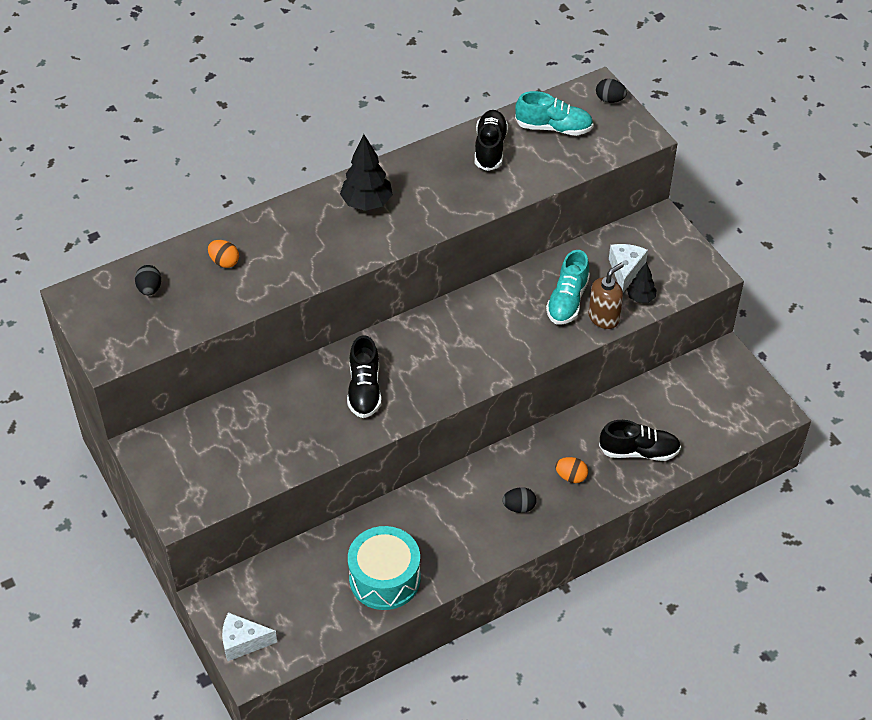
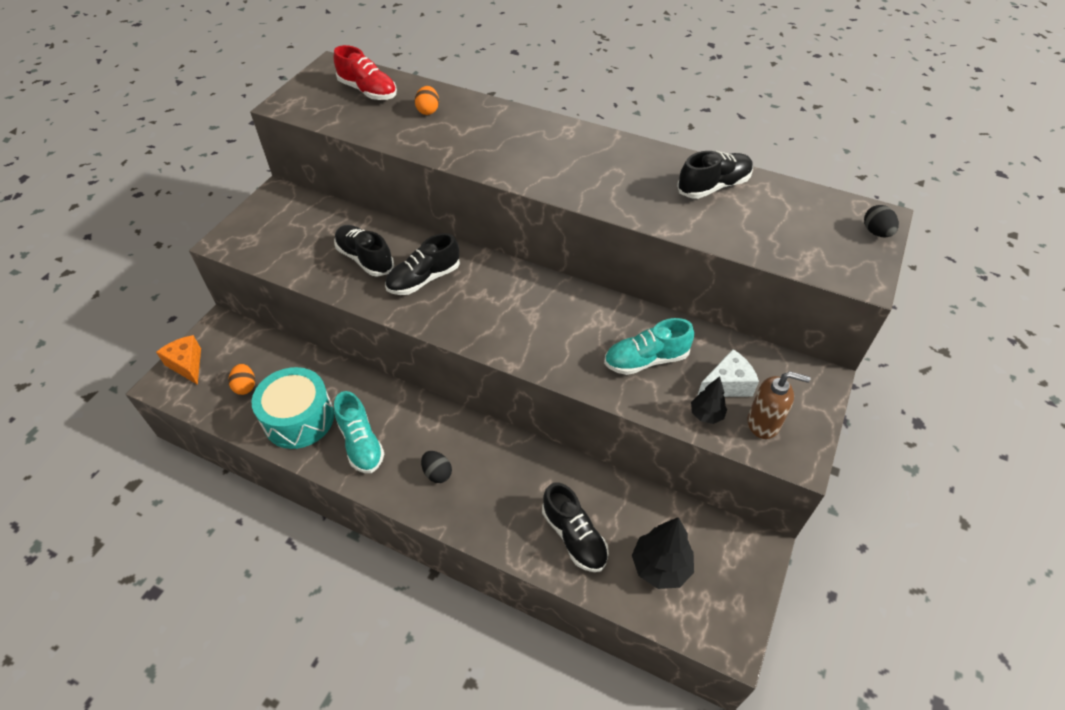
camera: 55 degrees right, 0 degrees up
black egg [135,265,161,295] -> red shoe [334,45,397,100]
white cheese [222,612,277,661] -> orange cheese [156,335,201,385]
black tree [340,134,393,211] -> black tree moved to [632,517,694,589]
turquoise shoe [515,91,593,136] -> turquoise shoe moved to [334,391,384,473]
orange egg [555,457,588,483] -> orange egg moved to [228,364,255,395]
brown soap dispenser [588,263,624,329] -> brown soap dispenser moved to [747,371,810,439]
none -> black shoe [334,225,394,277]

